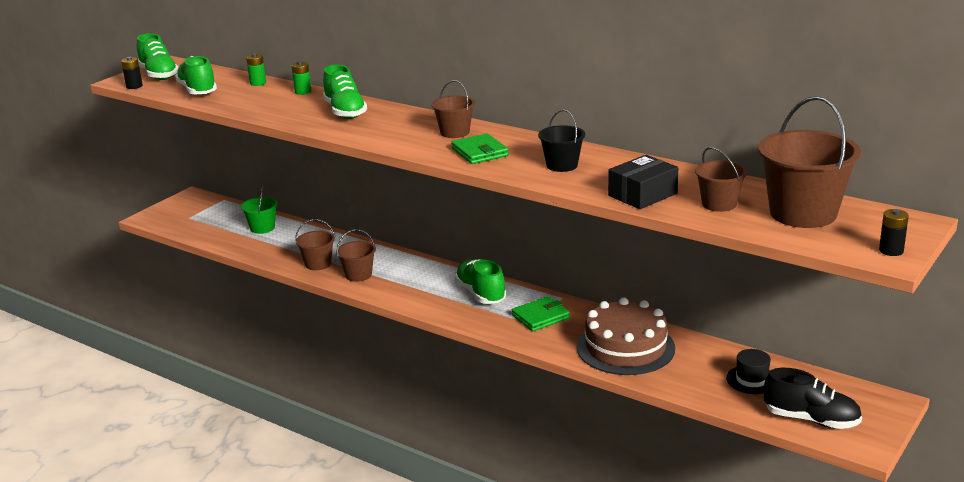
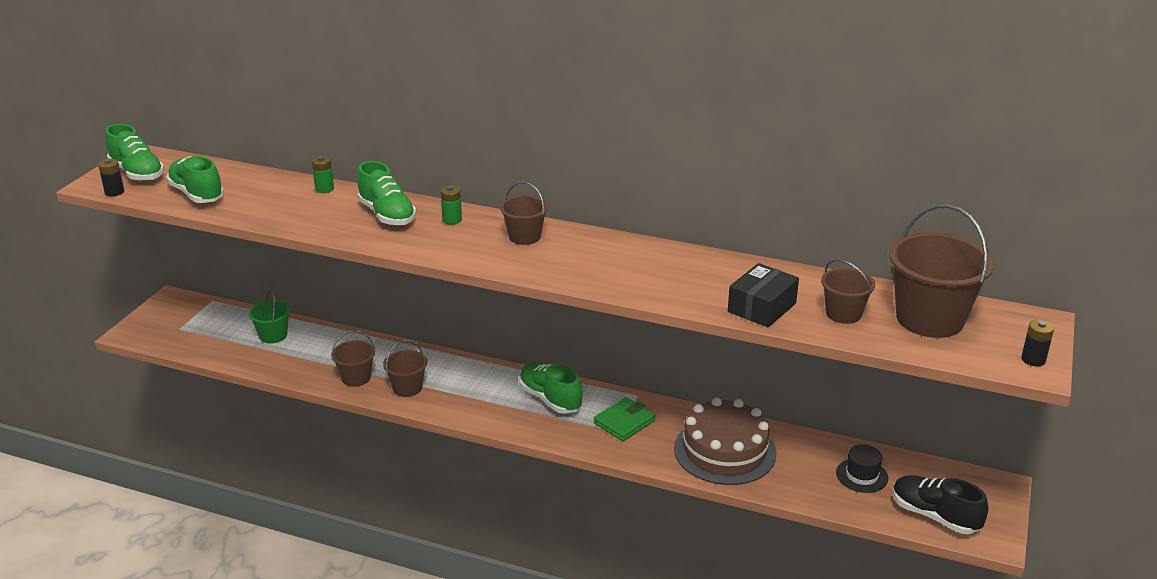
camera: 15 degrees left, 5 degrees up
green battery [246,53,266,86] -> green battery moved to [440,185,462,225]
green wallet [451,133,509,164] -> none
black bucket [538,109,585,172] -> none
black shoe [764,368,862,429] -> black shoe turned 150 degrees counterclockwise [893,475,988,534]

